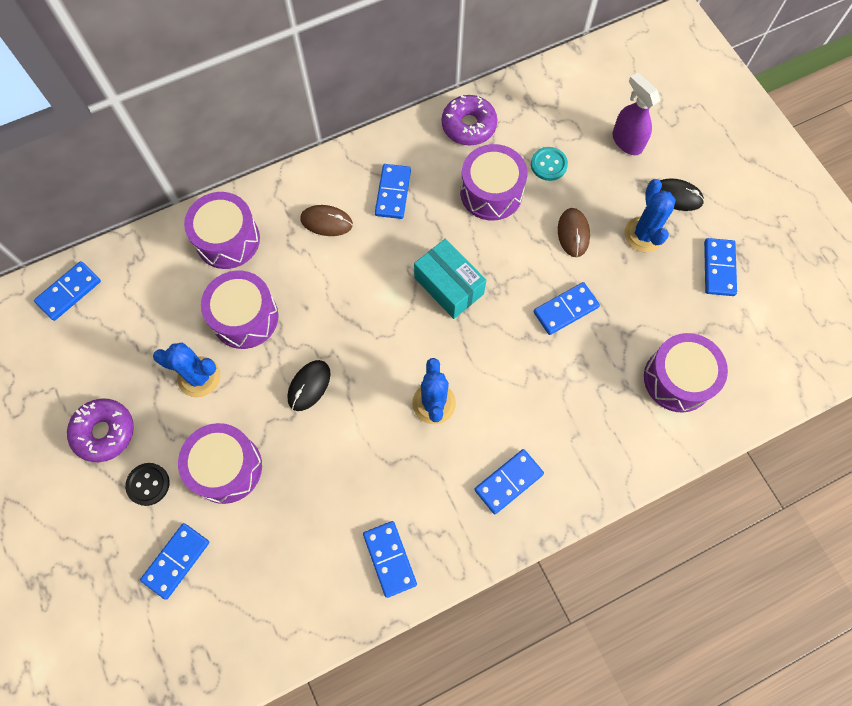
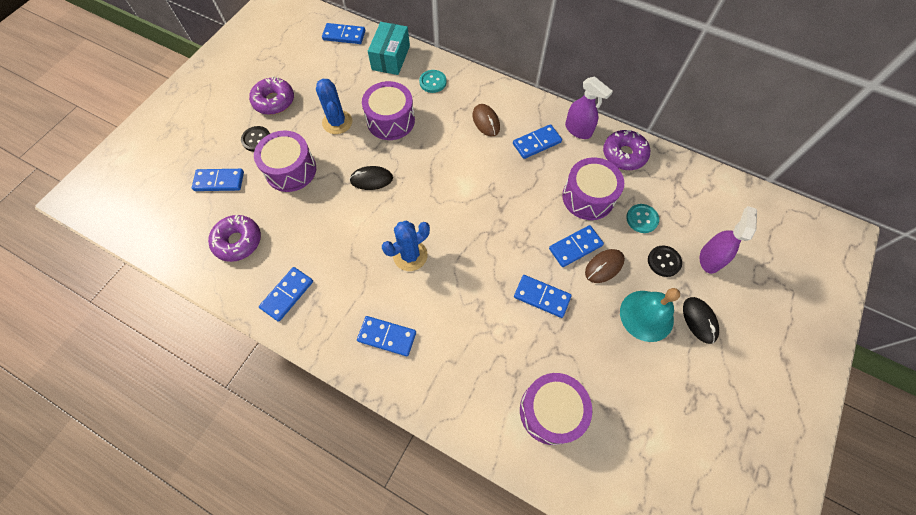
camera: 55 degrees right, 5 degrees down
purple drum [184,192,260,269] -> turquoise button [419,70,446,93]
turquoise box [414,239,486,319] -> turquoise box moved to [368,22,410,75]
blue cactus [624,179,676,252] -> turquoise bell [620,288,680,342]
blue domino [704,238,737,296] -> blue domino moved to [549,225,604,267]
none -> purple donut [208,215,261,262]
none -> purple spray bottle [565,77,613,139]
none -> black button [648,246,682,277]

